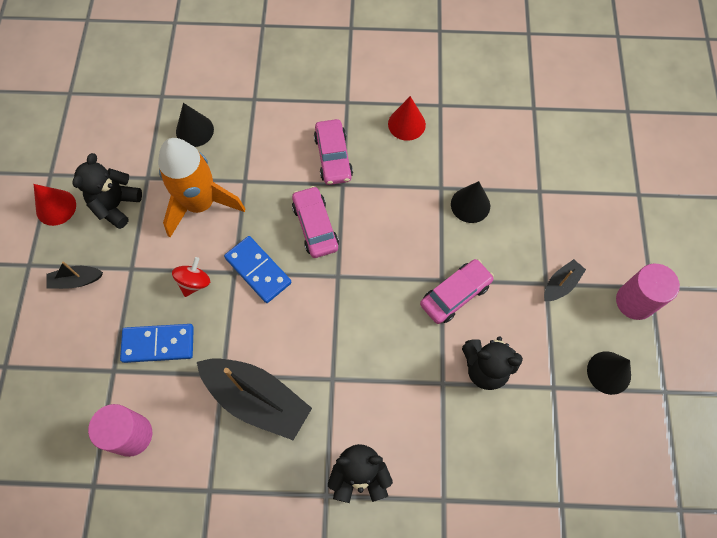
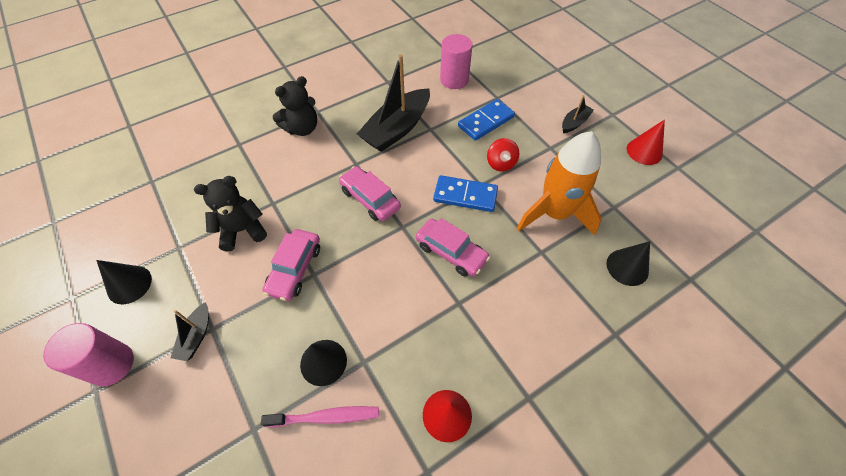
camera: 145 degrees right, 10 degrees down
black teddy bear [72,153,142,229] -> none
black boat [197,358,312,440] -> black boat turned 45 degrees counterclockwise [357,54,430,152]
pink car [314,119,353,185] -> pink car moved to [339,166,401,221]
none -> pink toothbrush [261,406,379,427]

